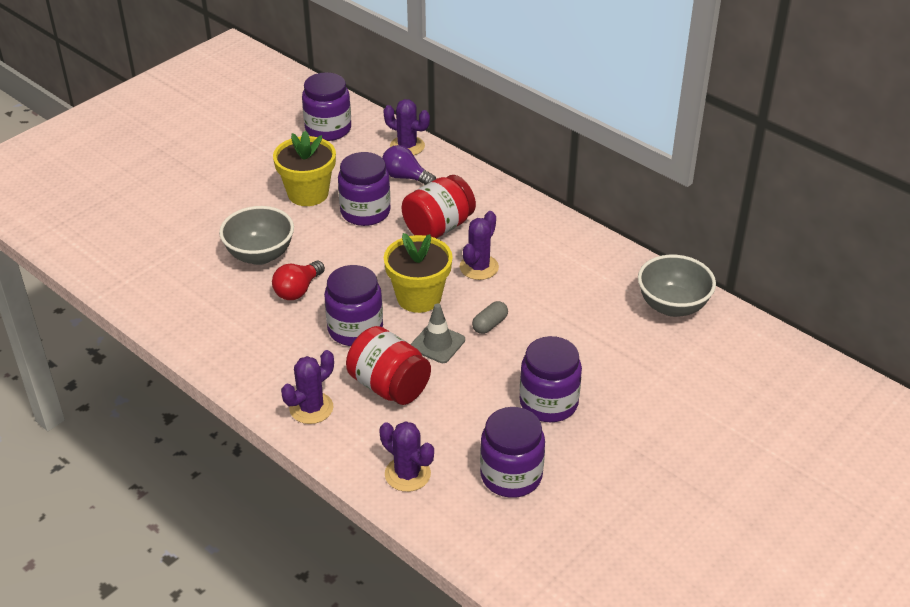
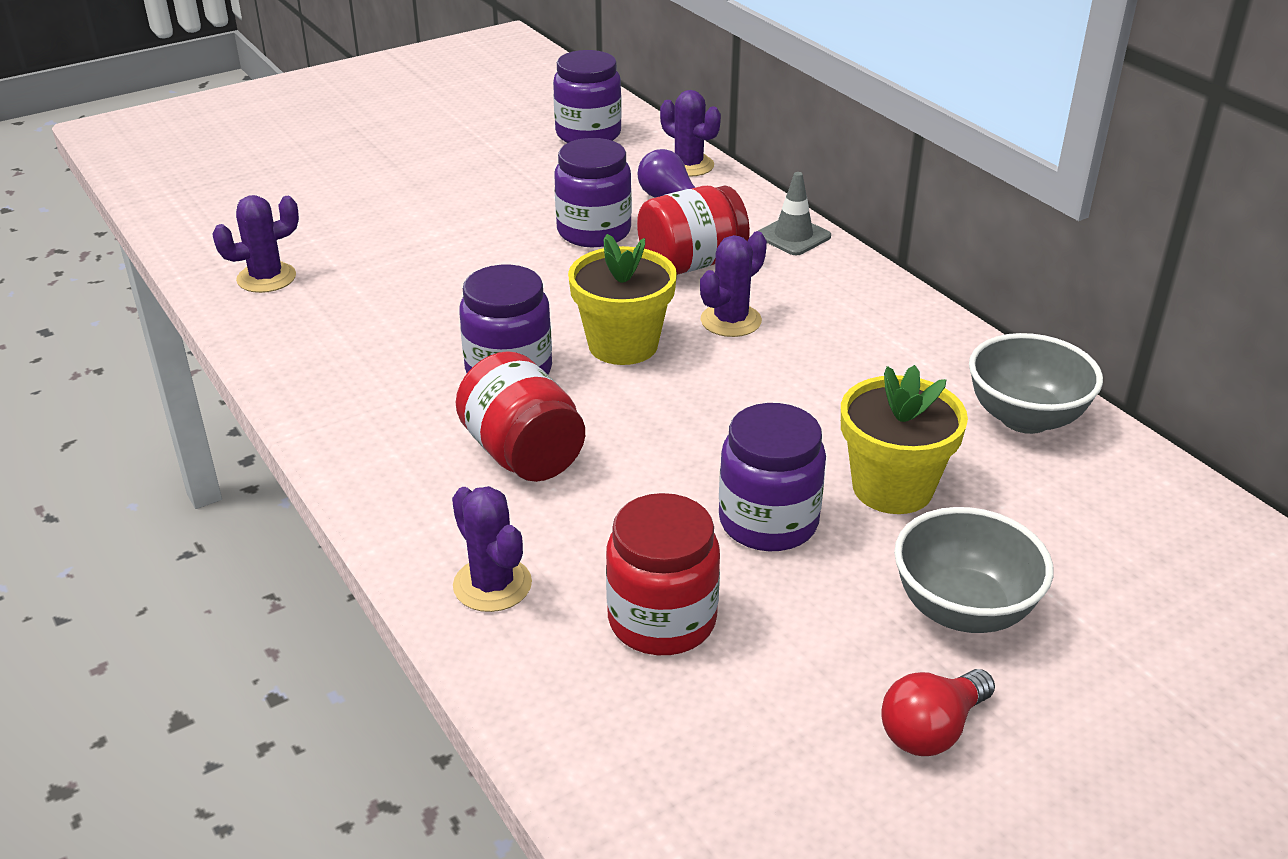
camera: 15 degrees right, 5 degrees down
grey bowl [219,206,294,265] -> grey bowl moved to [894,507,1053,633]
red light bulb [272,261,325,300] -> red light bulb moved to [881,669,995,756]
yellow flower pot [273,130,336,206] -> yellow flower pot moved to [841,365,968,514]
purple cactus [281,350,334,424] -> purple cactus moved to [212,195,299,293]
grey traffic cone [411,303,465,363] -> grey traffic cone moved to [758,172,831,255]
grey capsule [472,301,508,334] -> none
purple jar [480,407,545,498] -> red jar [606,493,720,655]

